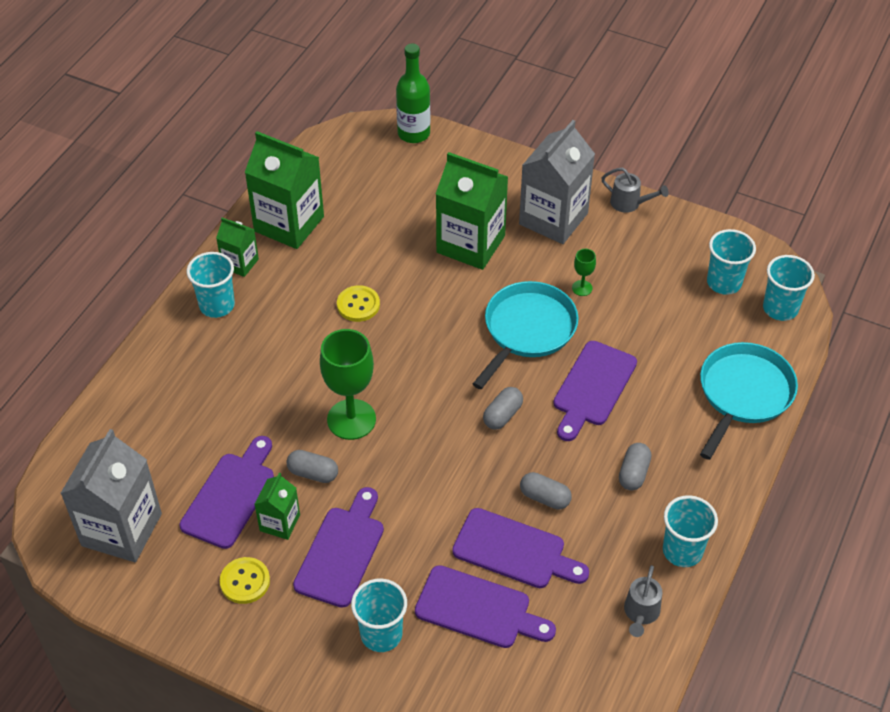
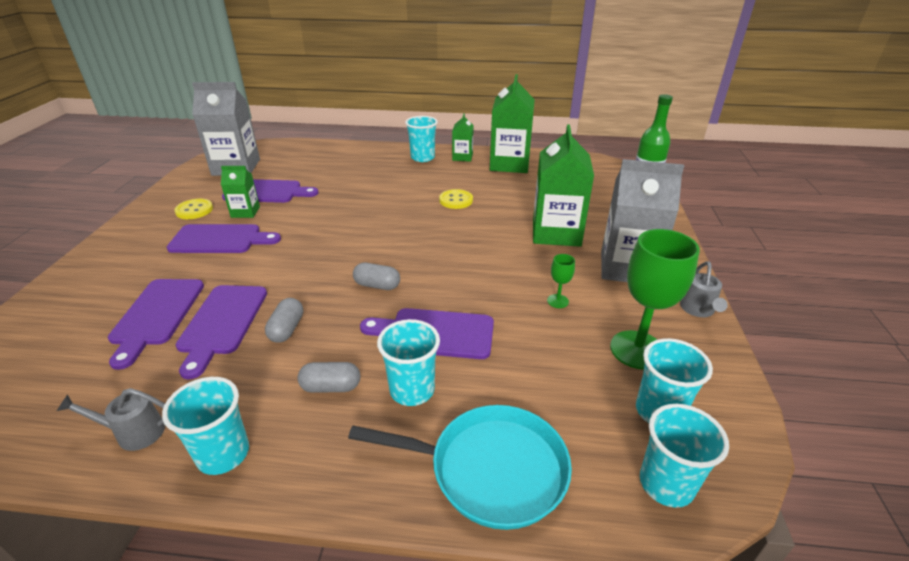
camera: 70 degrees right, 15 degrees down
grey capsule [287,450,338,483] -> none
green goblet [320,329,376,440] -> green goblet moved to [610,229,700,370]
turquoise cup [351,579,407,652] -> turquoise cup moved to [377,319,440,406]
turquoise pan [473,281,578,389] -> none

